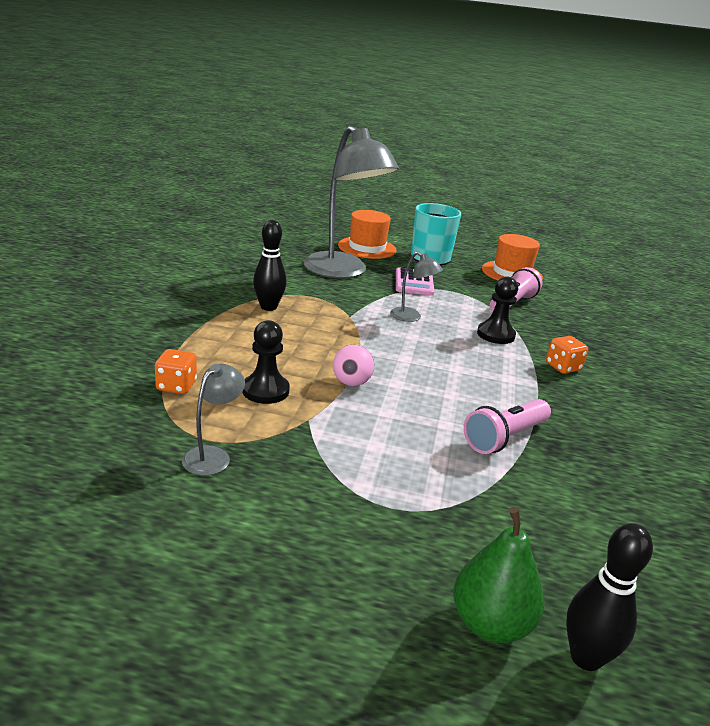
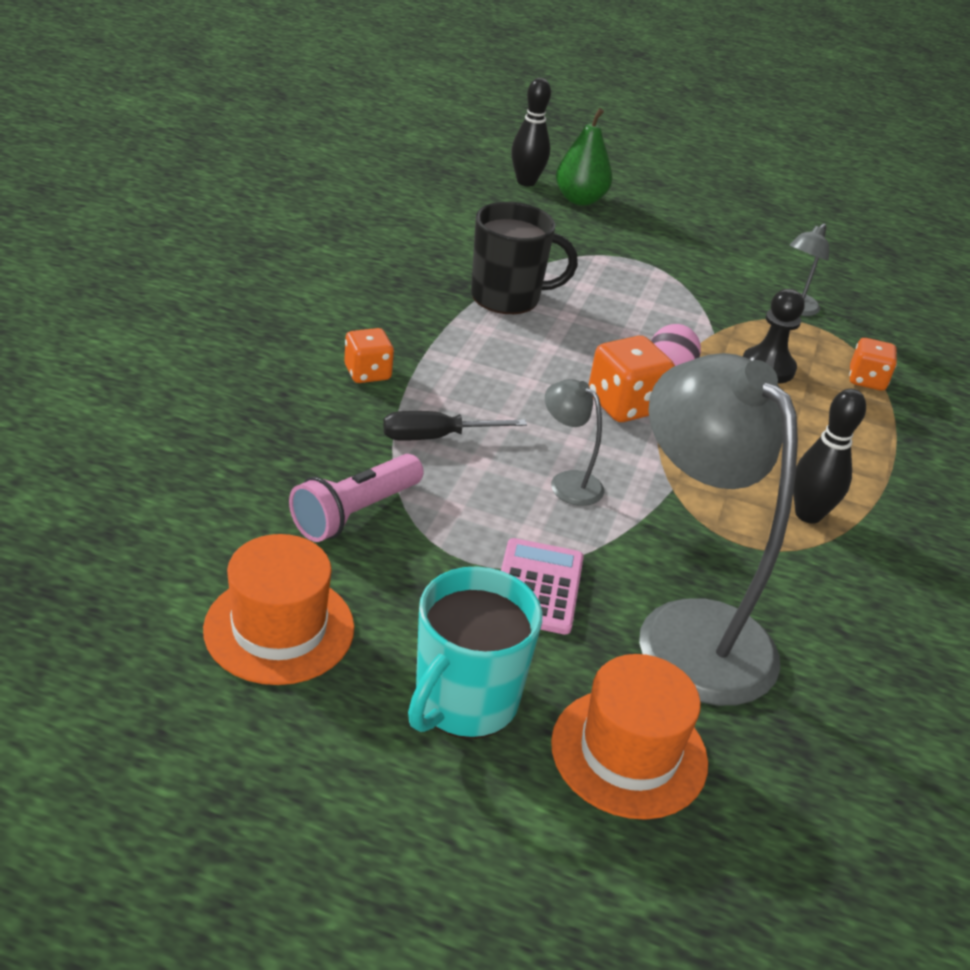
camera: 175 degrees left, 10 degrees up
pink flashlight [464,399,551,454] -> black mug [471,202,578,314]
black pawn [477,277,518,344] -> black screwdriver [383,411,527,441]
none -> orange dice [589,336,675,422]

